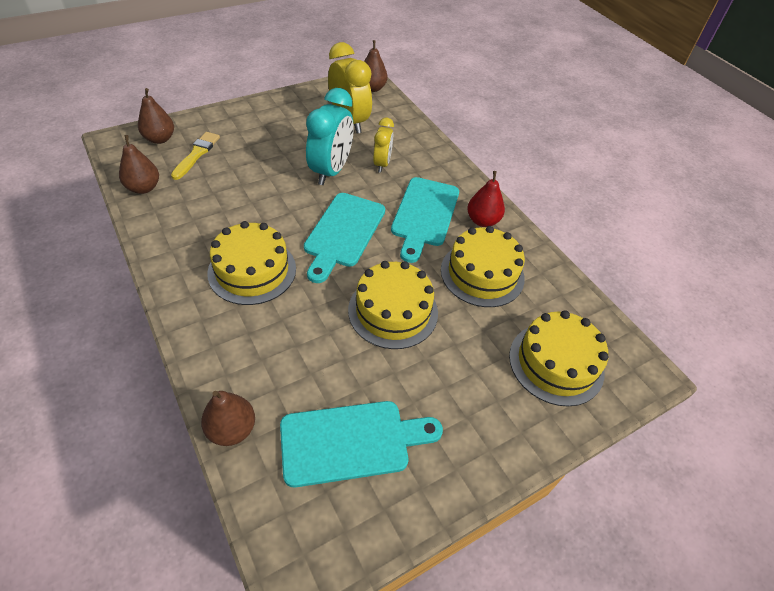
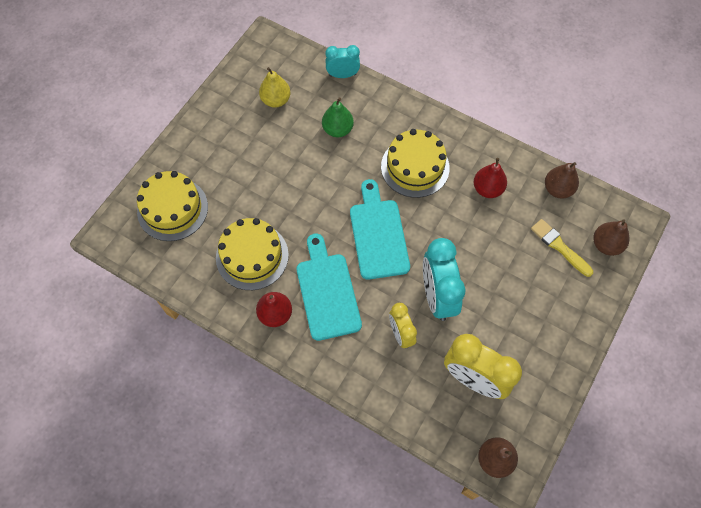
camera: 155 degrees right, 15 degrees up
yellow brush [171,132,220,180] -> yellow brush turned 150 degrees clockwise [531,219,593,277]
brown pear [201,391,255,446] -> turquoise clock [325,45,360,78]
turquoise cutting board [280,401,443,487] -> yellow pear [259,67,290,108]
yellow cake [348,261,438,349] -> none
none -> green pear [322,97,354,137]
none -> red pear [474,158,507,198]

